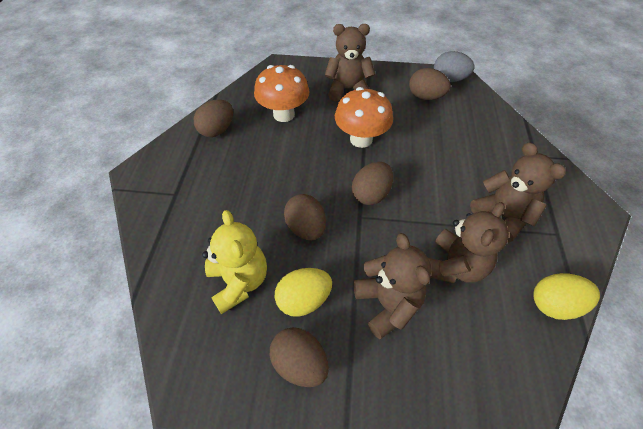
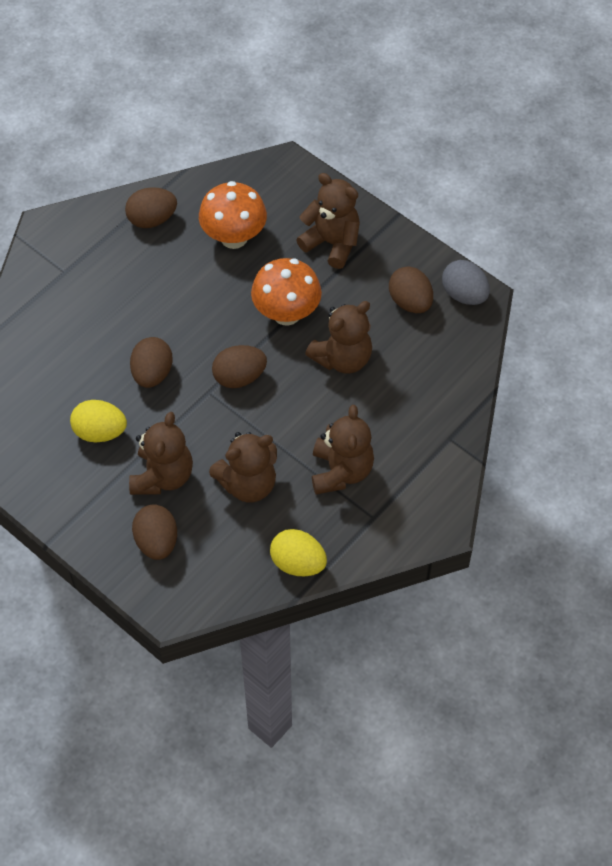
camera: 35 degrees right, 5 degrees up
yellow teddy bear [202,210,267,314] -> none
brown egg [270,327,329,387] -> brown egg moved to [132,505,177,560]
none -> brown teddy bear [305,301,372,374]

